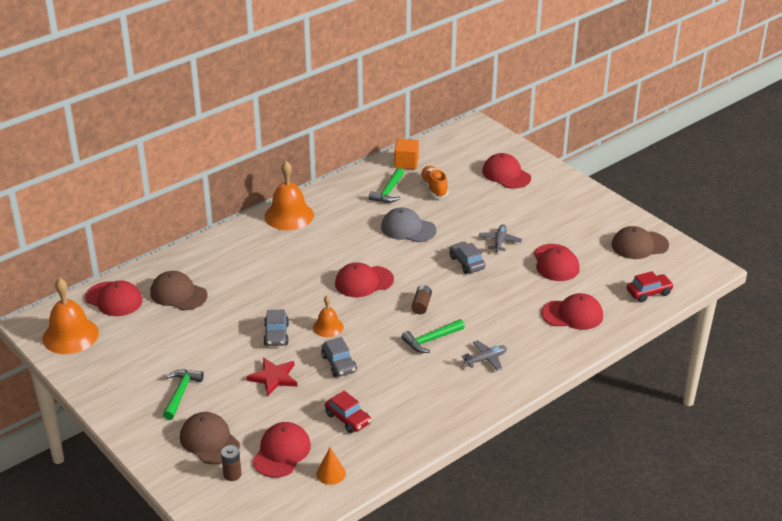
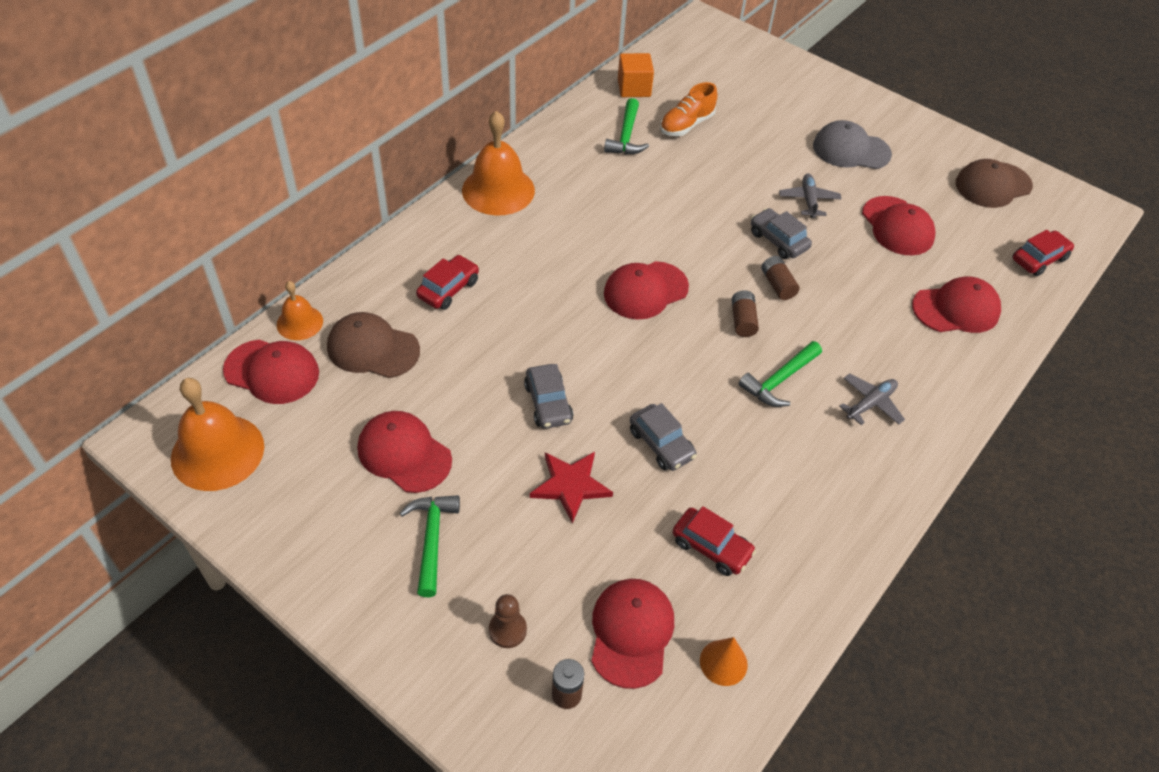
camera: 15 degrees left, 15 degrees up
brown cap [180,412,240,464] -> brown pawn [489,594,527,648]
orange bell [313,296,343,337] -> orange bell moved to [277,281,323,340]
grey cap [381,207,436,243] -> grey cap moved to [813,120,892,169]
orange shoe [420,166,449,198] -> orange shoe turned 105 degrees counterclockwise [660,82,717,136]
red cap [482,153,531,189] -> red cap moved to [358,411,452,493]
none -> red car [416,255,479,310]
none -> brown battery [761,256,800,300]

